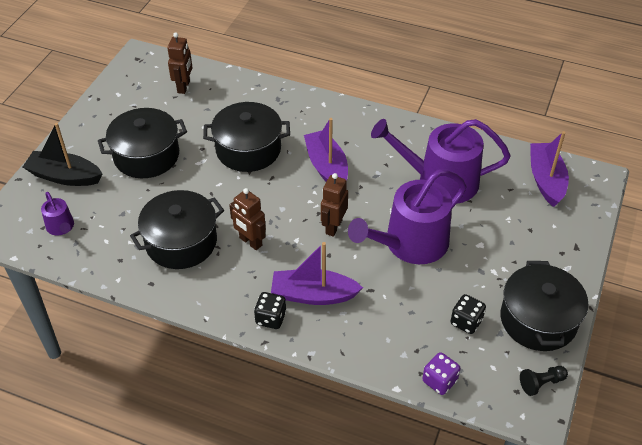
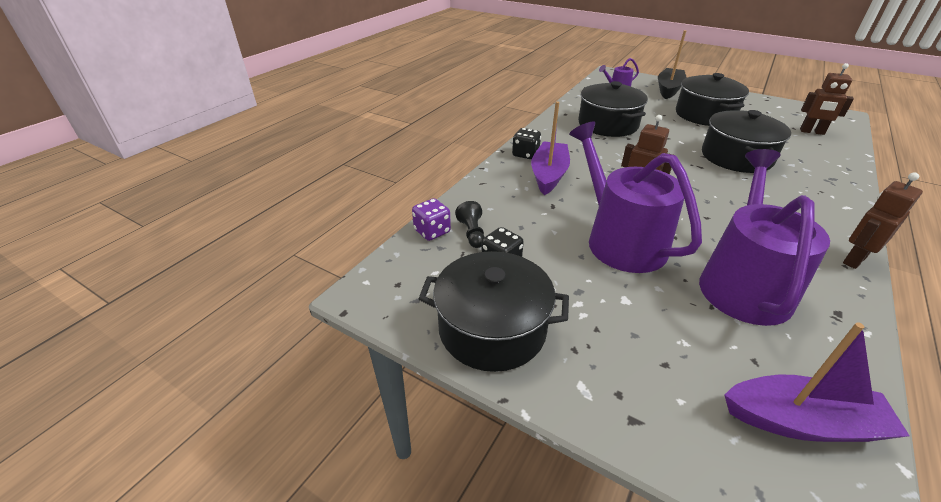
camera: 100 degrees right, 10 degrees down
brown robot [229,188,266,250] -> brown robot moved to [843,172,923,269]
purple boat [304,118,348,182] -> none
black pawn [520,366,568,396] -> black pawn moved to [455,201,484,248]

